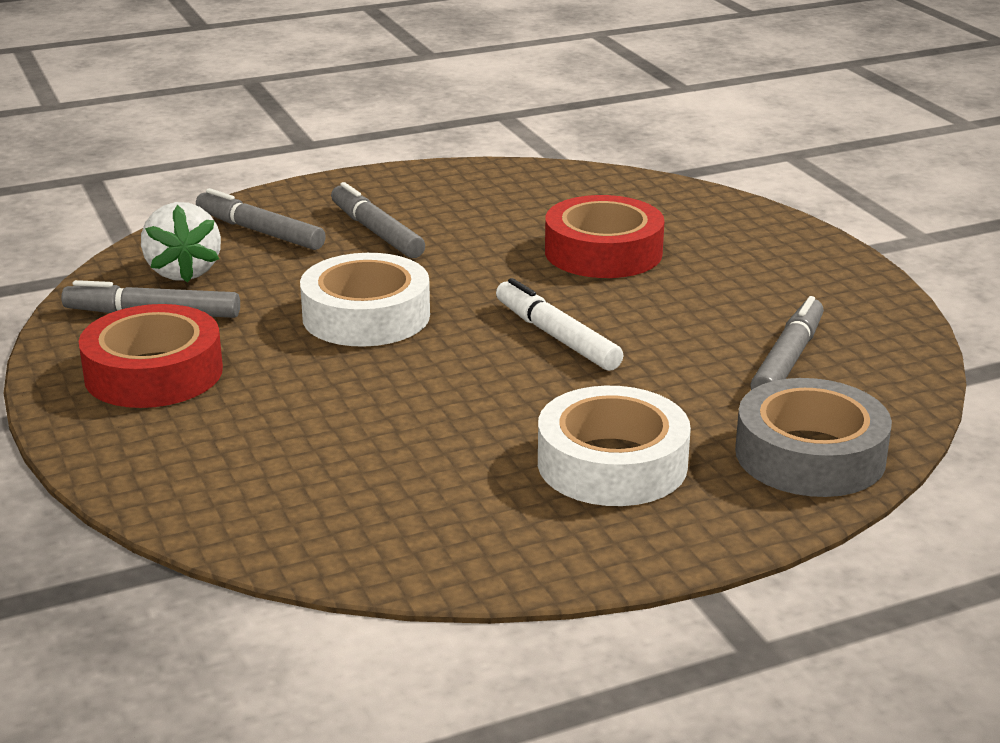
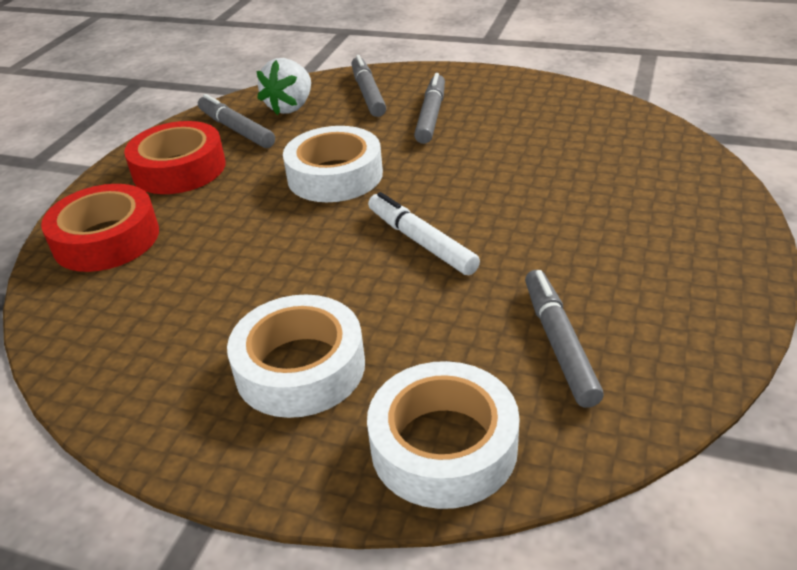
camera: 45 degrees right, 10 degrees up
white marker [496,278,624,371] -> white marker turned 45 degrees counterclockwise [368,192,480,275]
red tape [545,195,665,278] -> red tape moved to [41,184,159,272]
grey tape [735,378,892,497] -> white tape [367,361,520,509]
grey marker [750,296,824,390] -> grey marker turned 75 degrees counterclockwise [525,270,604,408]

